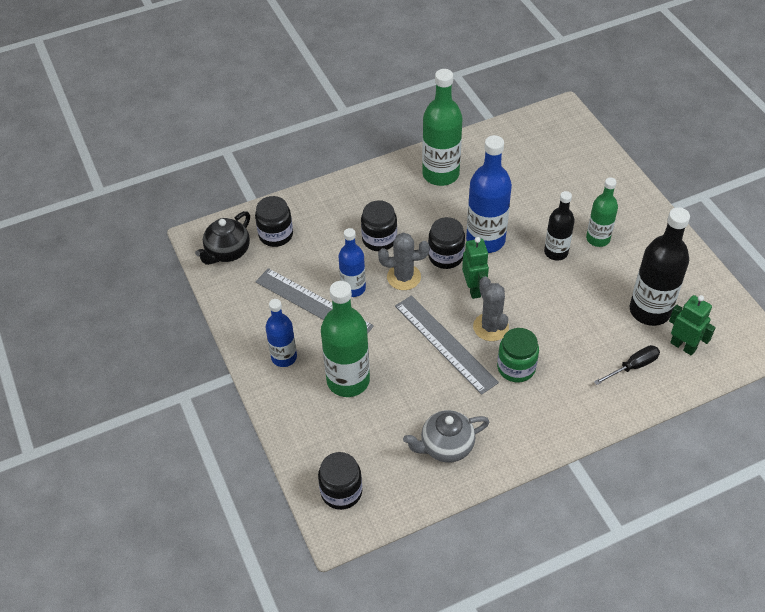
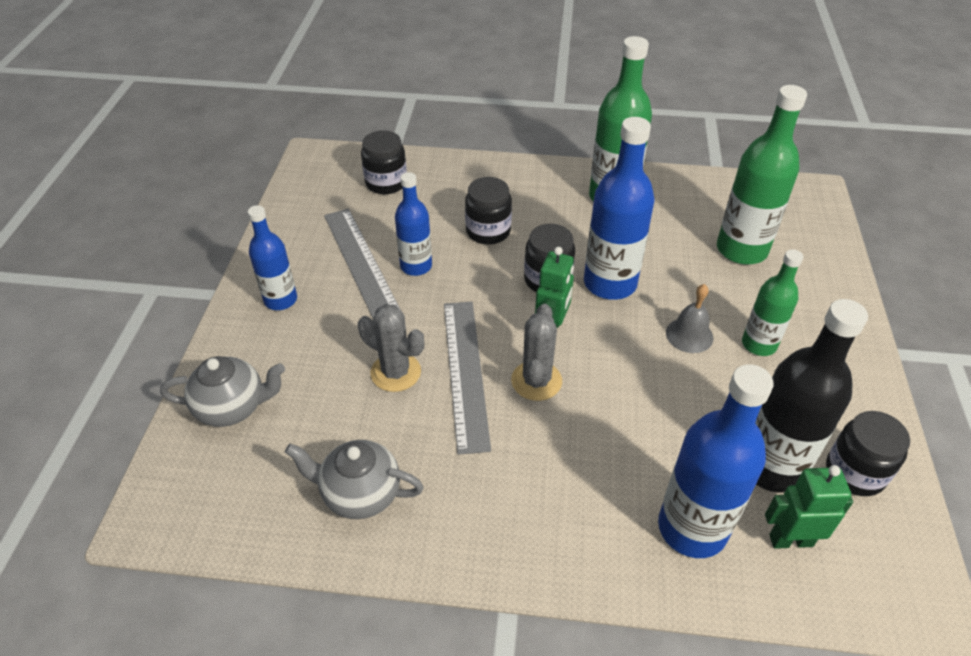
camera: 30 degrees right, 5 degrees down
black teapot [195,211,250,265] -> none
black jar [318,452,362,510] -> black jar moved to [826,411,910,496]
green bottle [321,281,370,397] -> green bottle moved to [717,85,807,265]
grey cactus [378,233,430,290] -> grey cactus moved to [358,304,424,392]
green jar [497,328,539,382] -> none
black bottle [544,191,575,261] -> grey bell [666,284,713,353]
black screwdriver [594,345,660,385] -> blue bottle [658,364,774,558]
green robot [669,295,716,356] -> green robot turned 75 degrees counterclockwise [765,465,853,549]
none -> grey teapot [160,356,285,427]

